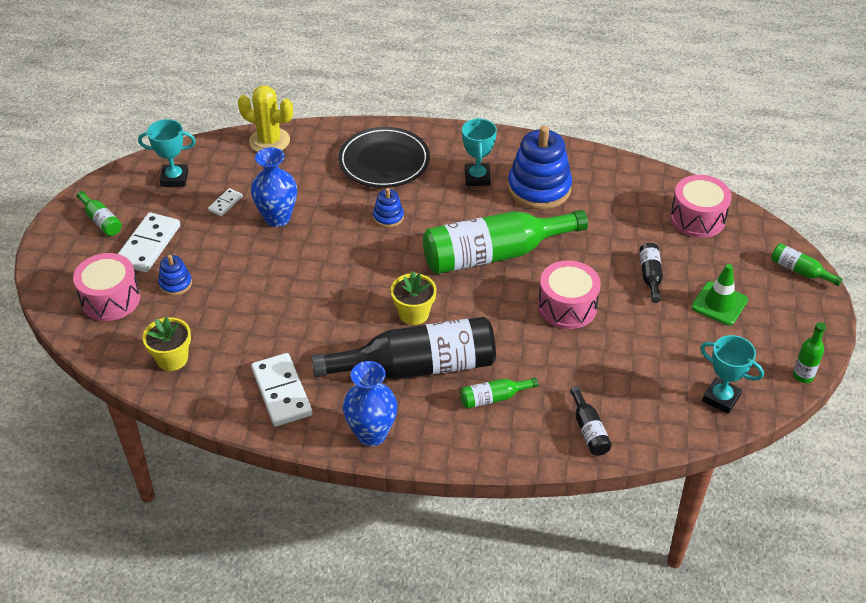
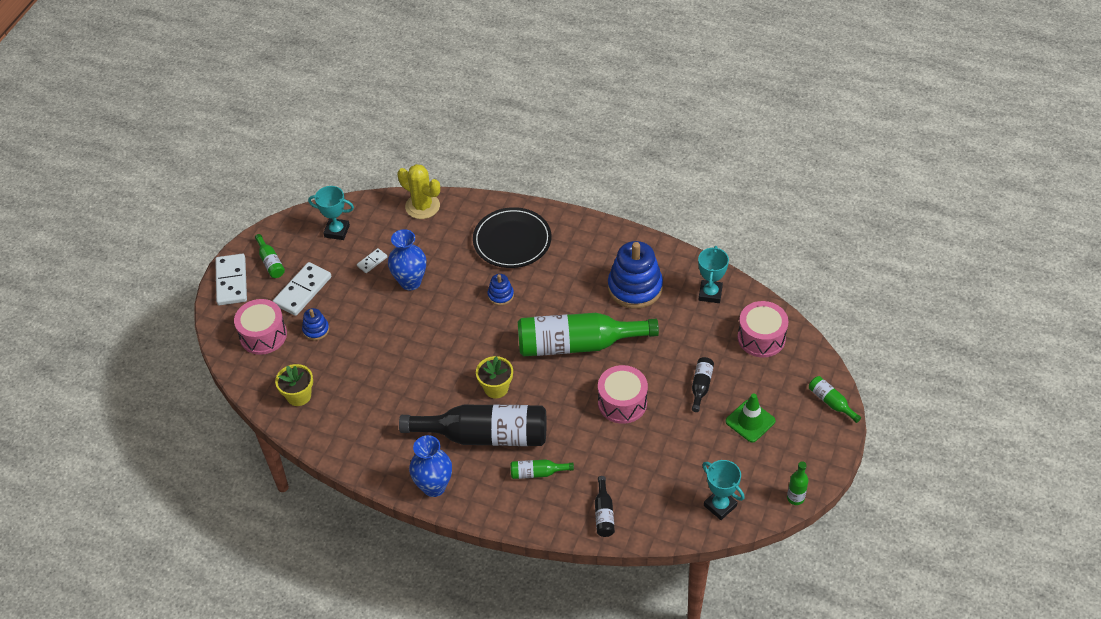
camera: 15 degrees right, 5 degrees up
white domino [251,353,312,427] -> white domino moved to [215,254,247,305]
turquoise trophy [462,118,497,186] -> turquoise trophy moved to [698,246,729,303]

